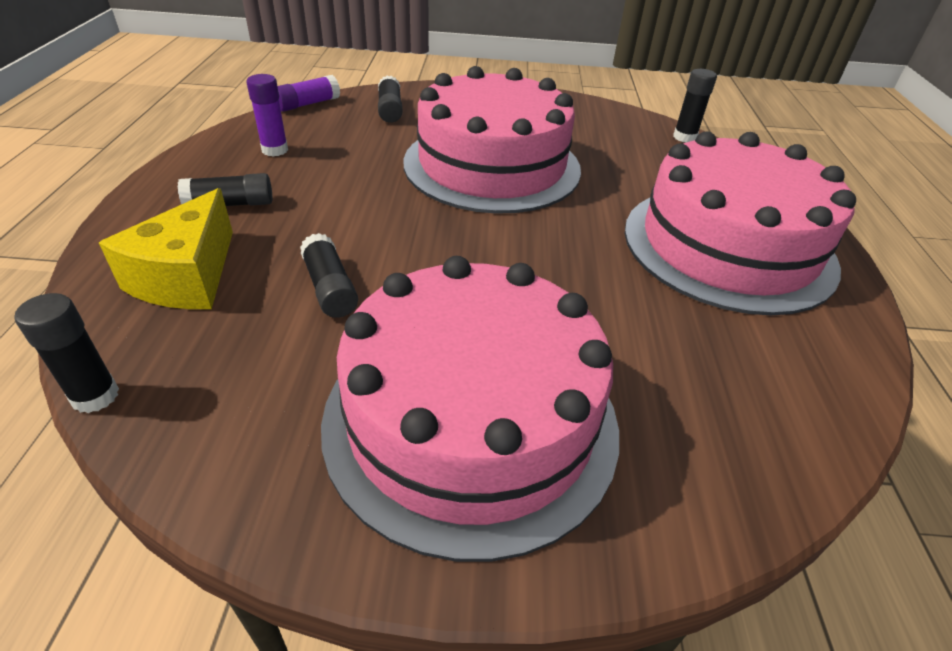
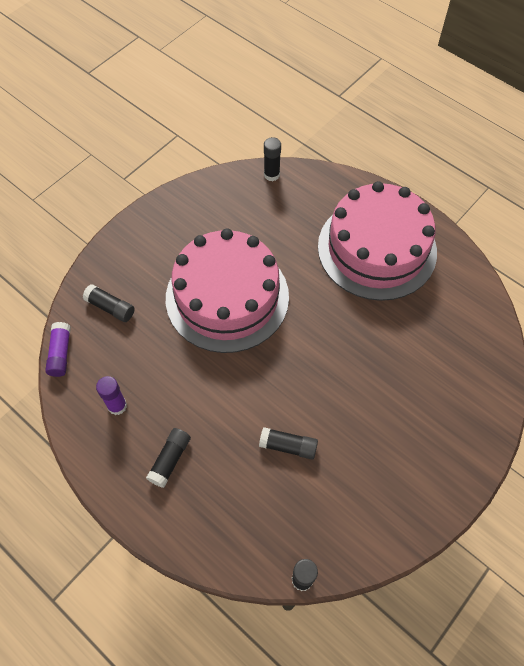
camera: 50 degrees left, 20 degrees up
yellow cheese [99,188,233,309] -> none
pink cake [321,256,619,562] -> none

